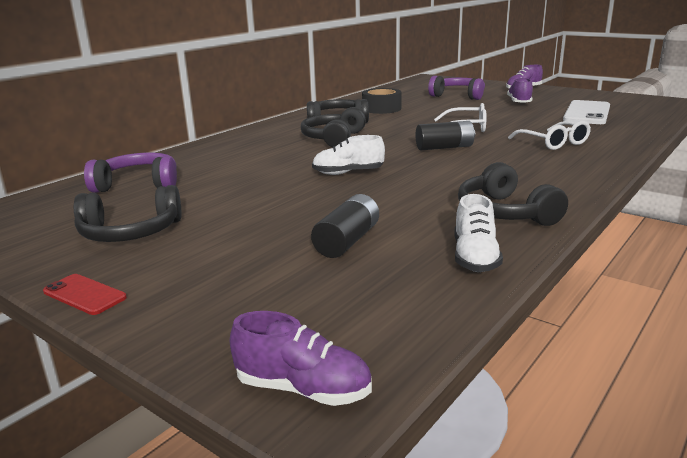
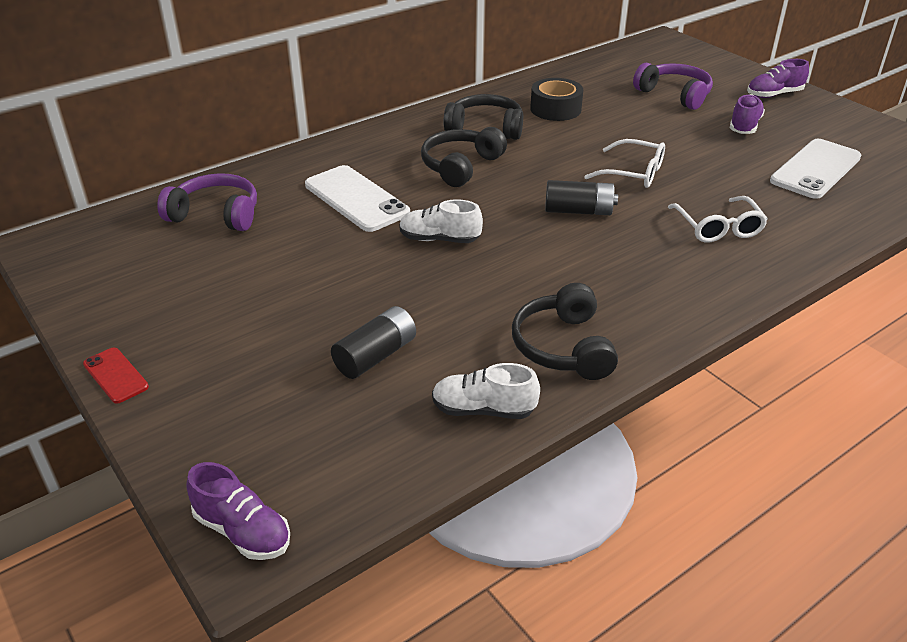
camera: 15 degrees right, 15 degrees up
black headphones [74,185,182,242] -> none
white shoe [454,194,503,272] -> white shoe turned 75 degrees clockwise [432,363,540,419]
none -> white phone [305,165,410,232]

